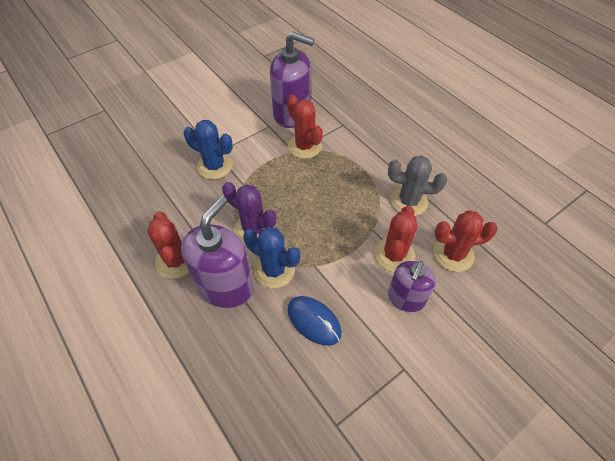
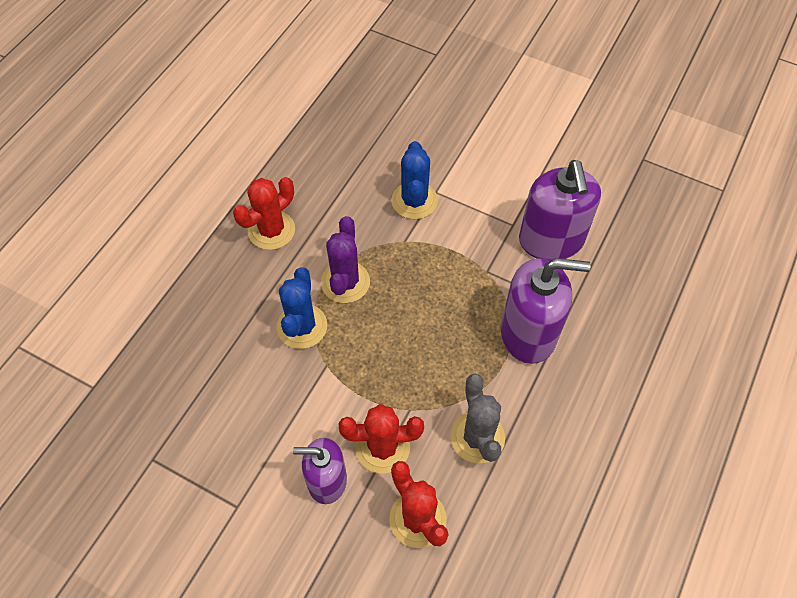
camera: 65 degrees right, 5 degrees up
purple soap dispenser [181,196,253,308] -> purple soap dispenser moved to [501,258,591,364]
red cactus [287,95,323,159] -> none
blue mouse [288,296,342,346] -> none

